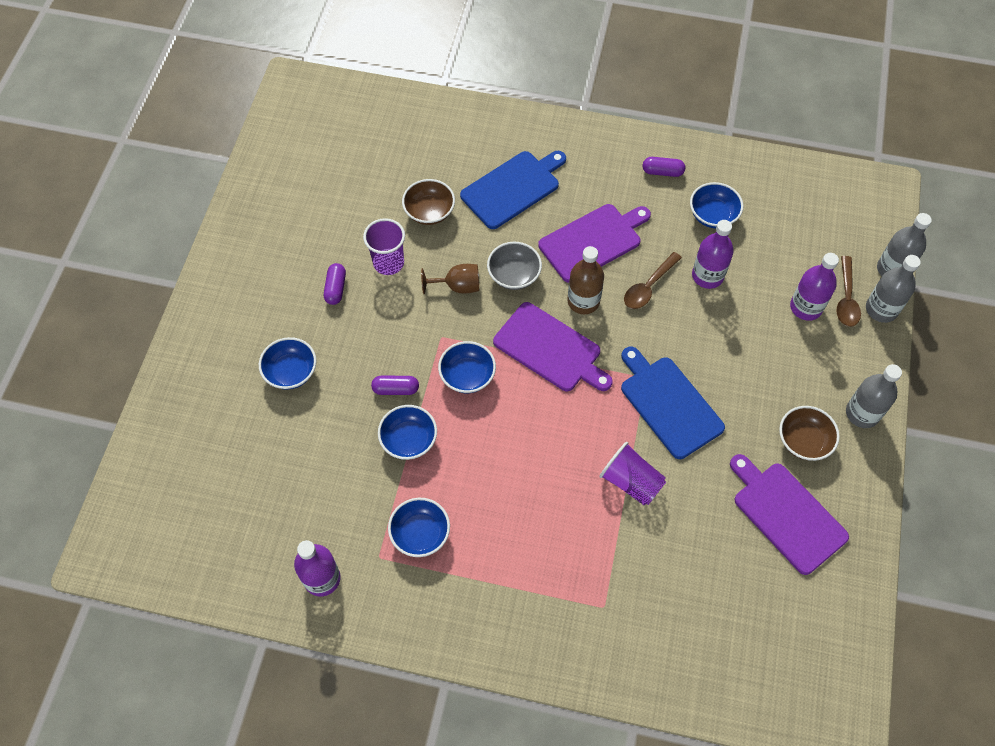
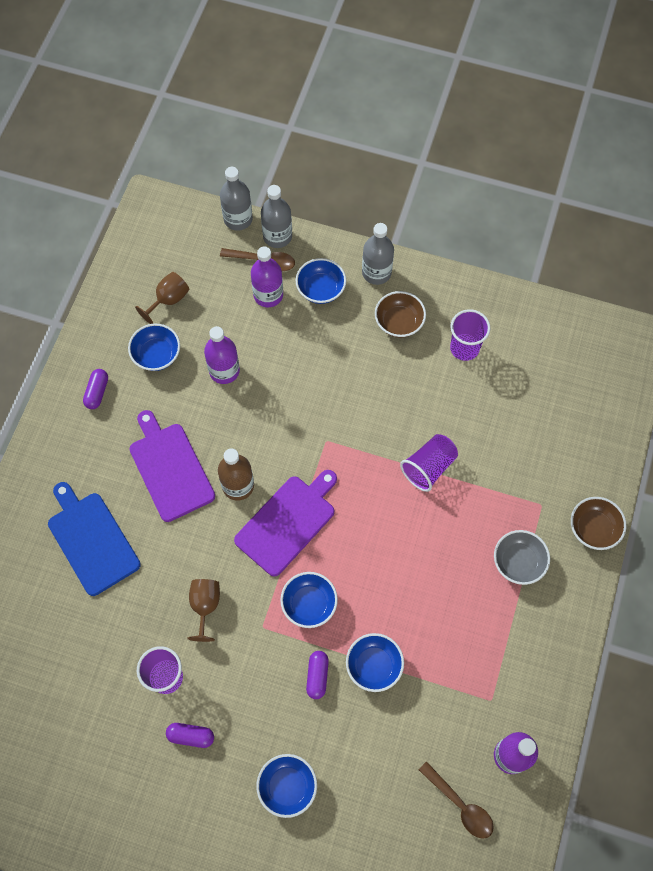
camera: 85 degrees left, 5 degrees up
blue bowl [388,498,450,557] -> blue bowl moved to [296,258,346,304]
brown bowl [402,179,455,225] -> brown bowl moved to [571,497,626,550]
grey bowl [487,242,542,290] -> grey bowl moved to [494,530,550,585]
blue cutting board [621,347,725,459] -> none
brown spoon [624,252,682,309] -> brown spoon moved to [419,761,494,839]
purple cutting board [730,454,849,575] -> purple cup [450,309,490,361]
none -> brown goblet [135,272,189,324]

